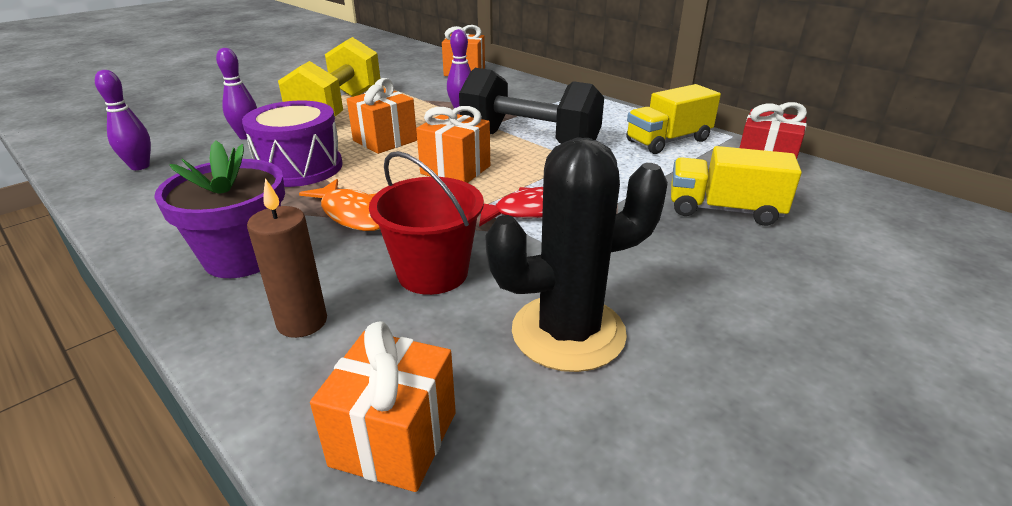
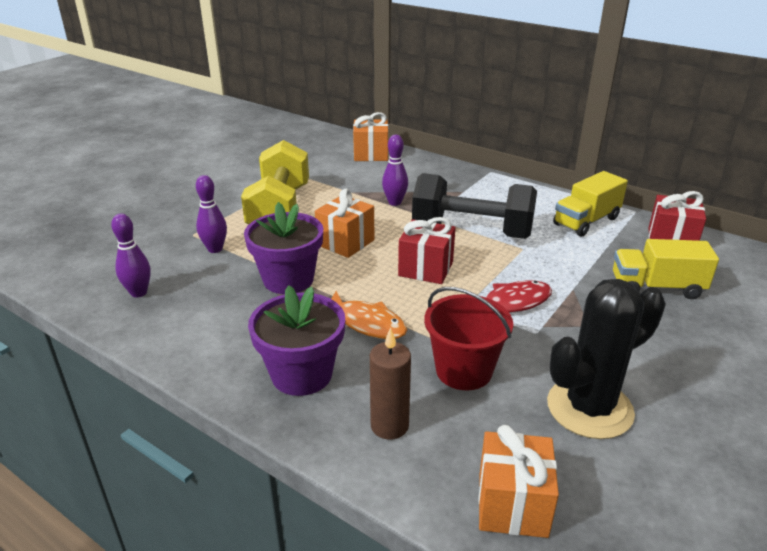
camera: 10 degrees left, 0 degrees up
purple drum [242,101,343,187] -> purple flower pot [244,202,323,294]
orange gift [416,106,490,183] -> red gift [398,217,455,284]

